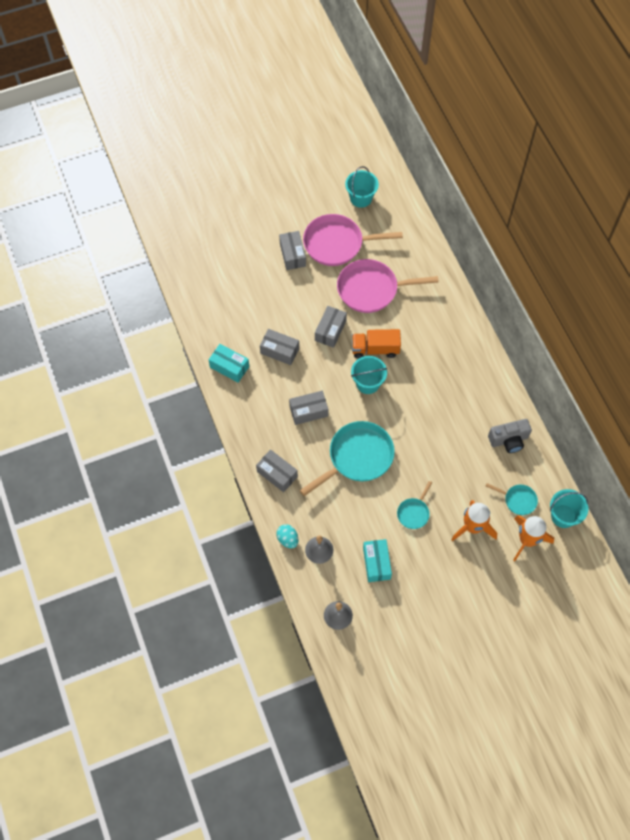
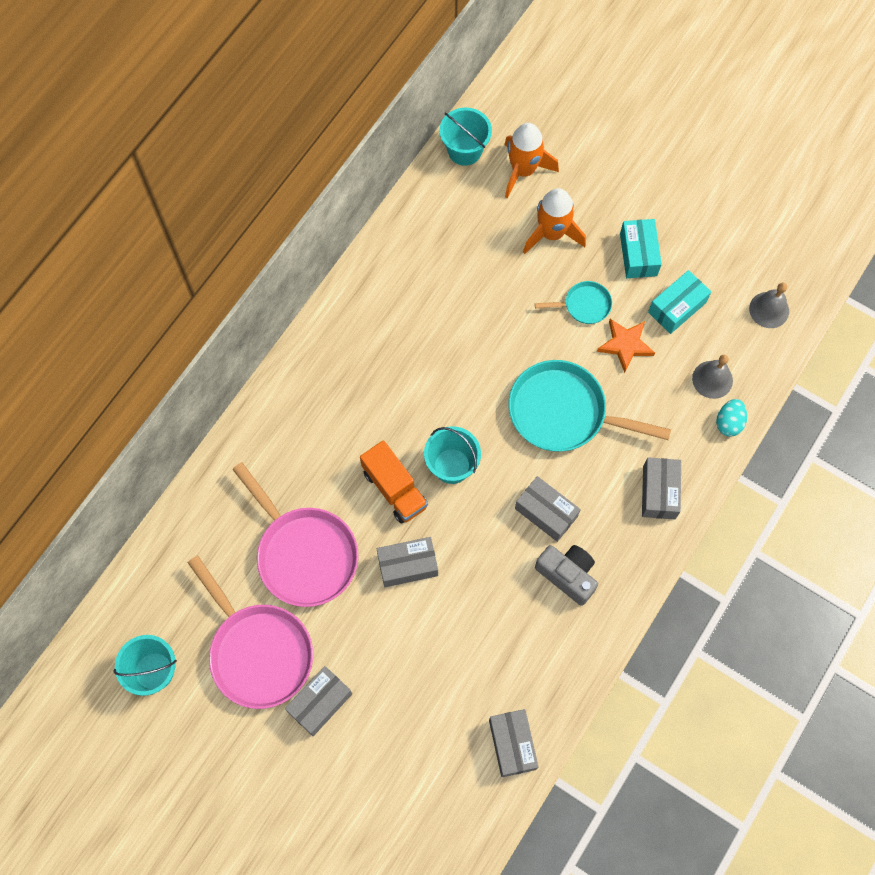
camera: 125 degrees left, 5 degrees up
turquoise box [209,344,249,383] -> turquoise box moved to [620,219,662,278]
grey box [260,329,299,365] -> grey box moved to [489,709,539,777]
turquoise pan [486,483,538,515] -> none
grey camera [488,419,532,453] -> grey camera moved to [535,545,598,606]
none -> orange star [597,319,655,373]

